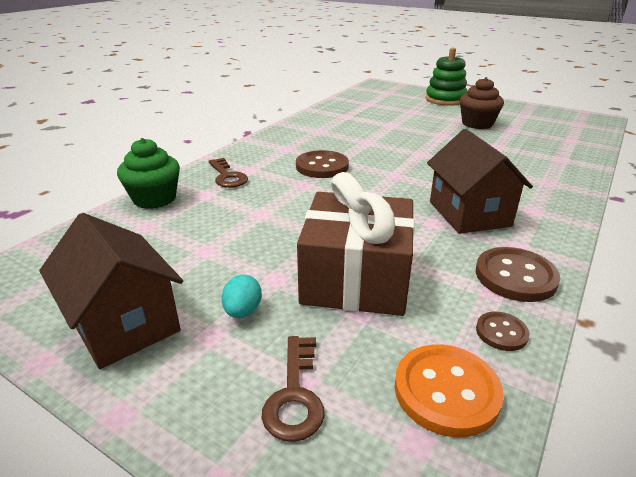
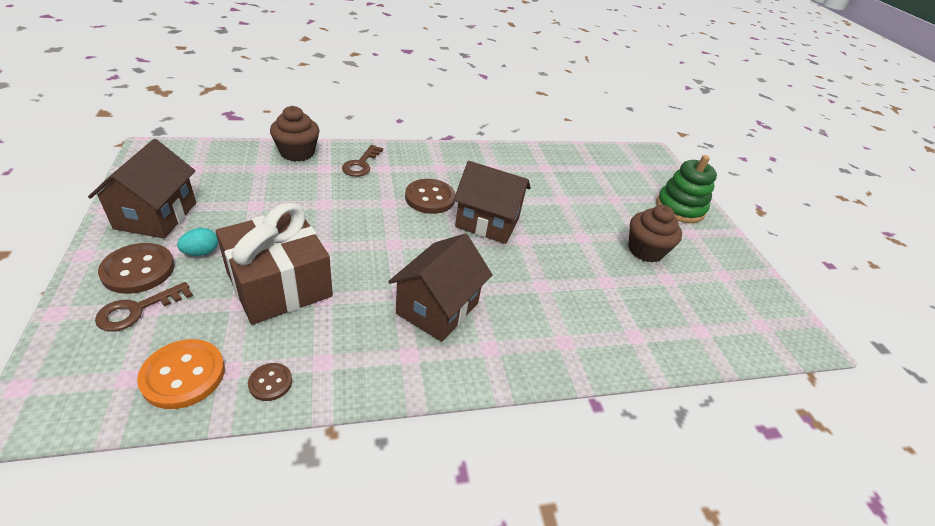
camera: 40 degrees right, 10 degrees up
green cupcake [117,138,180,209] -> brown cupcake [270,106,320,162]
brown button [476,247,561,302] -> brown button moved to [98,243,175,294]
none -> brown house [454,161,531,244]

